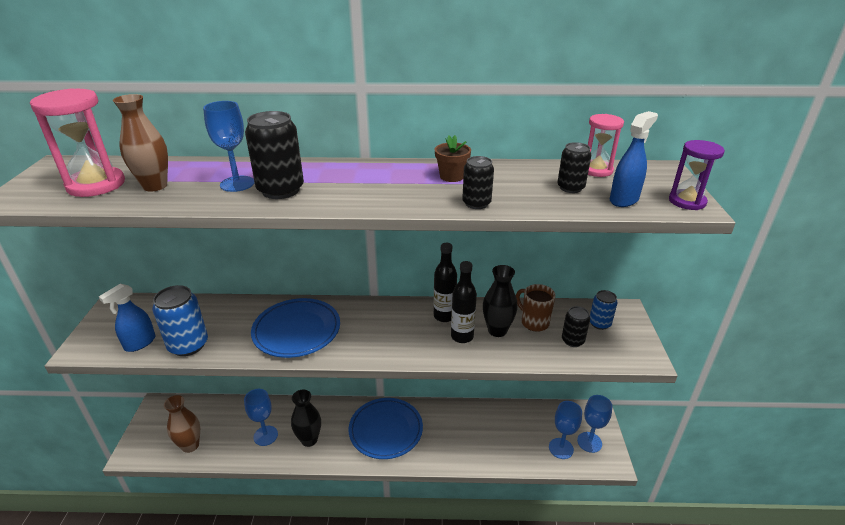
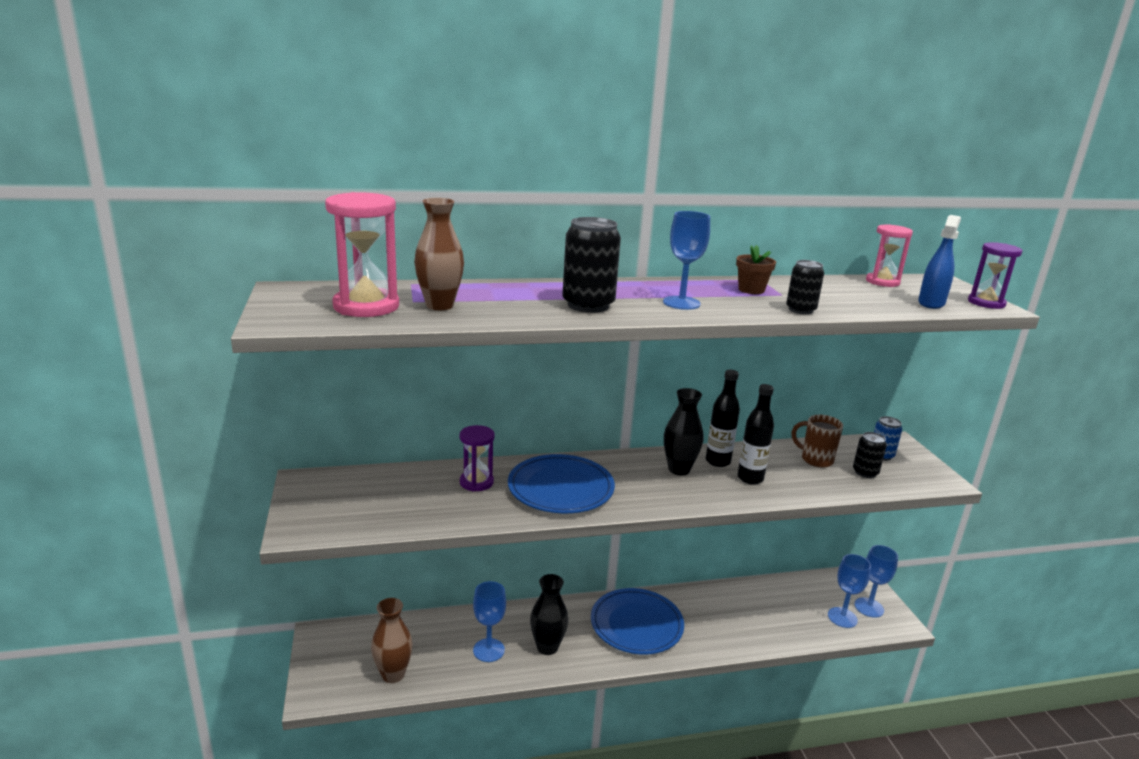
camera: 15 degrees left, 10 degrees down
blue spray bottle [99,283,155,352] -> none
blue can [152,285,208,356] -> none
blue goblet [203,101,254,192] -> blue goblet moved to [663,211,710,310]
black vase [483,265,518,337] -> black vase moved to [664,388,703,475]
black can [557,142,591,193] -> none
none -> purple hourglass [460,425,495,491]

